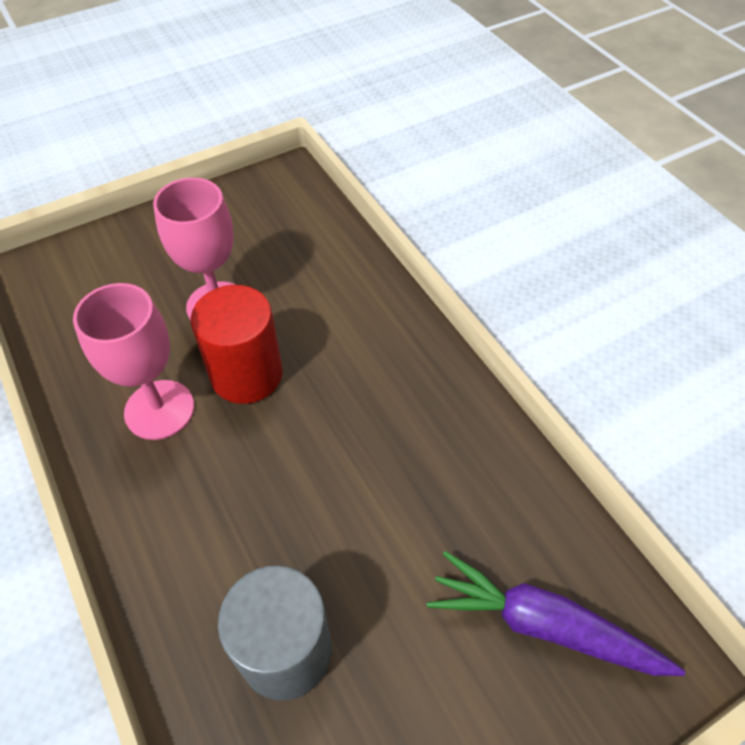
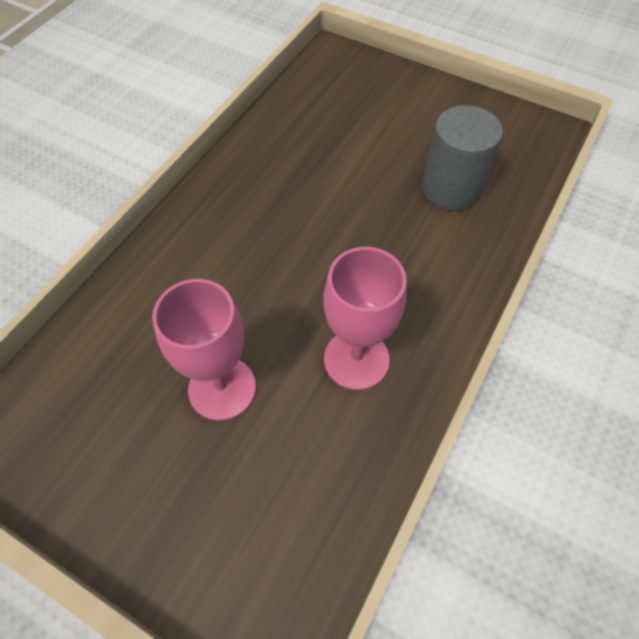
camera: 120 degrees left, 5 degrees up
red cylinder [191,285,283,404] -> none
purple carrot [427,551,685,676] -> none

